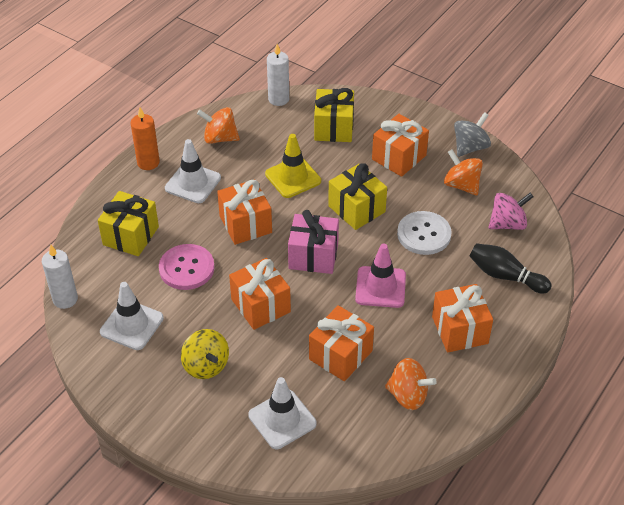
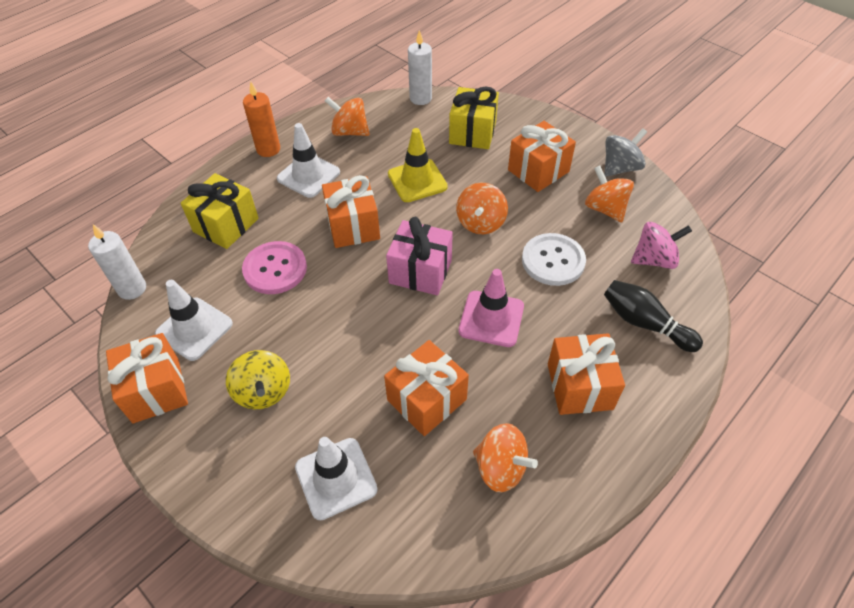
camera: 10 degrees right, 5 degrees up
orange gift [229,258,291,330] -> orange gift moved to [106,333,188,423]
yellow gift [328,163,387,230] -> orange spinning top [456,183,508,234]

